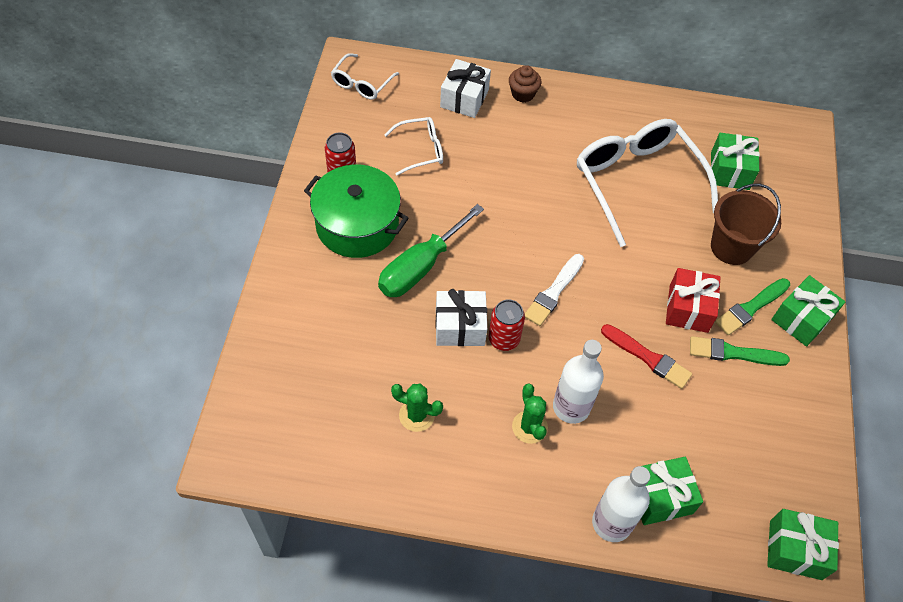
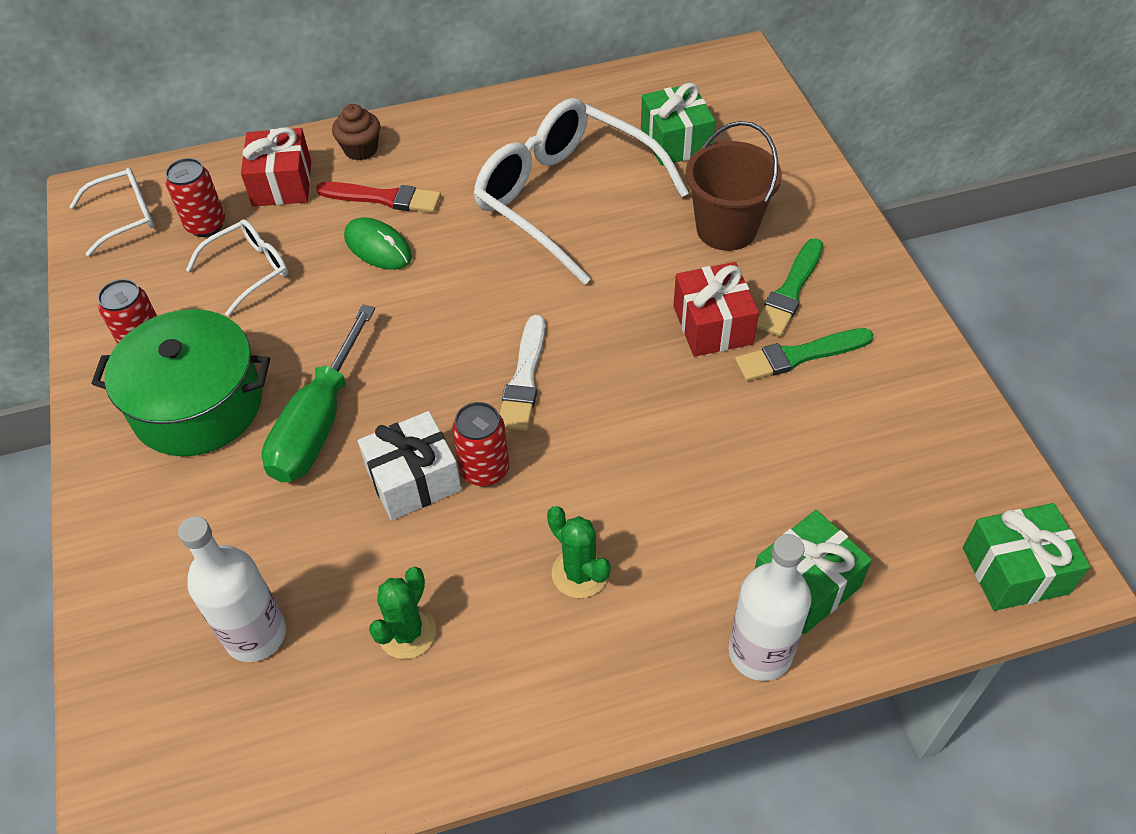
camera: 20 degrees left, 5 degrees down
white glasses [331,53,399,100] -> white glasses turned 120 degrees counterclockwise [69,168,154,256]
green cactus [391,384,443,432] -> green cactus turned 60 degrees counterclockwise [369,567,436,659]
white gift [440,59,491,118] -> red gift [241,127,311,207]
white bottle [553,340,604,424] -> white bottle moved to [178,516,286,662]
red brush [601,324,692,389] -> red brush moved to [316,182,441,213]
green gift [771,275,845,347] -> none
none -> red can [166,158,225,237]
none -> green mouse [344,218,412,270]

